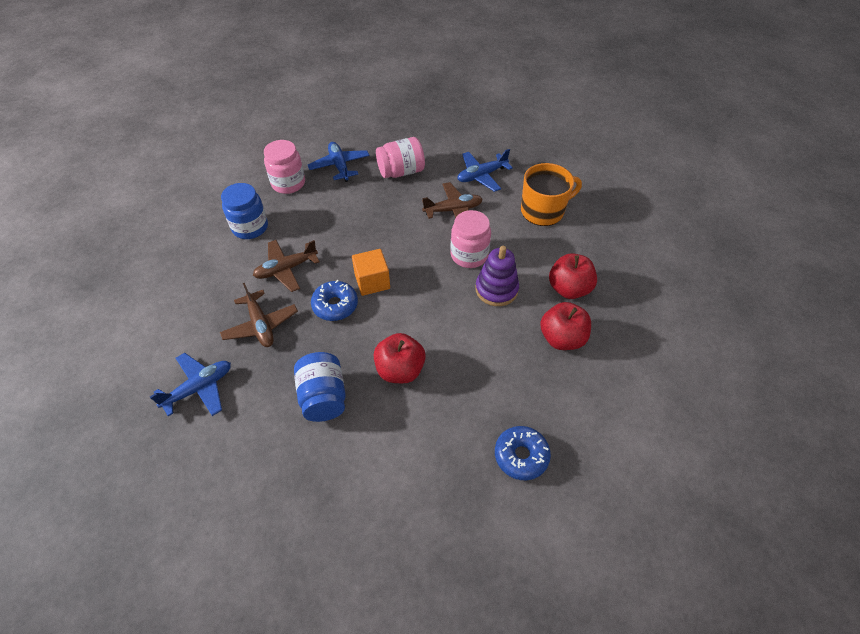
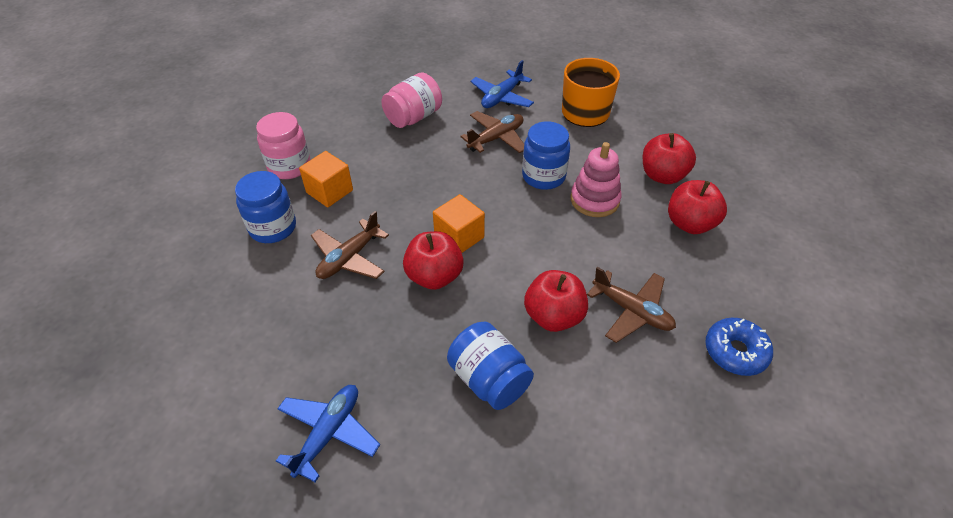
camera: 25 degrees left, 5 degrees down
brown plane [220,283,298,347] -> brown plane moved to [587,267,676,343]
blue plane [308,142,369,182] -> none
blue donut [311,280,358,321] -> red apple [403,231,464,290]
pink jar [450,210,491,268] -> blue jar [522,121,570,190]
purple stacking toy [475,246,519,306] -> pink stacking toy [571,142,622,217]
none -> orange cube [299,151,353,207]

